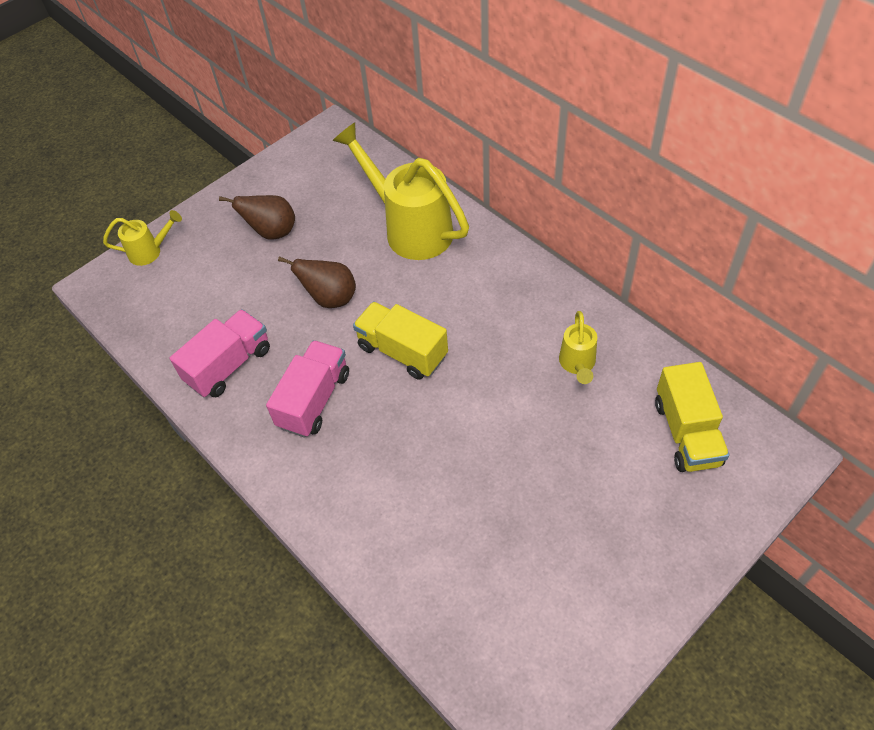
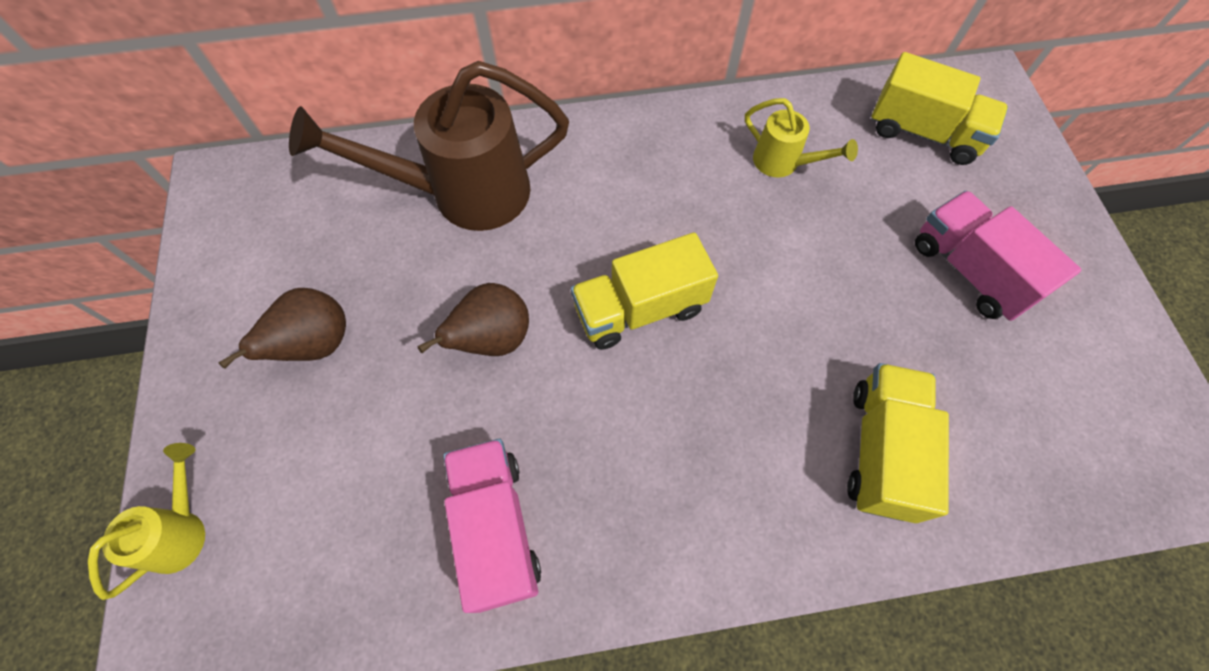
camera: 60 degrees left, 10 degrees up
pink truck [266,340,349,437] -> pink truck moved to [915,191,1081,321]
yellow watering can [332,122,469,260] -> brown watering can [289,61,569,231]
none -> yellow truck [847,363,949,523]

